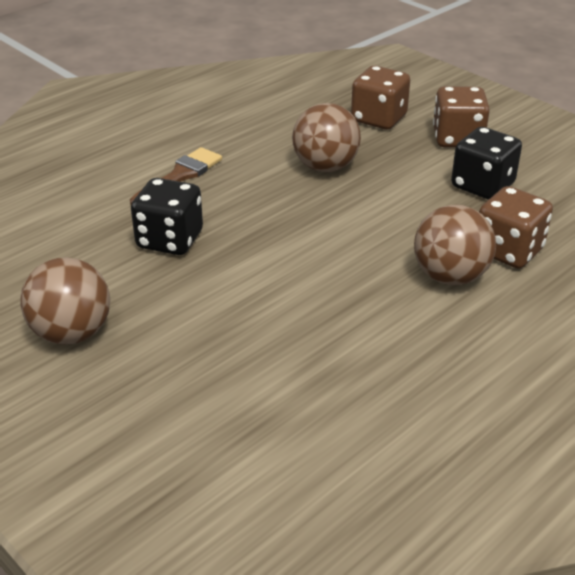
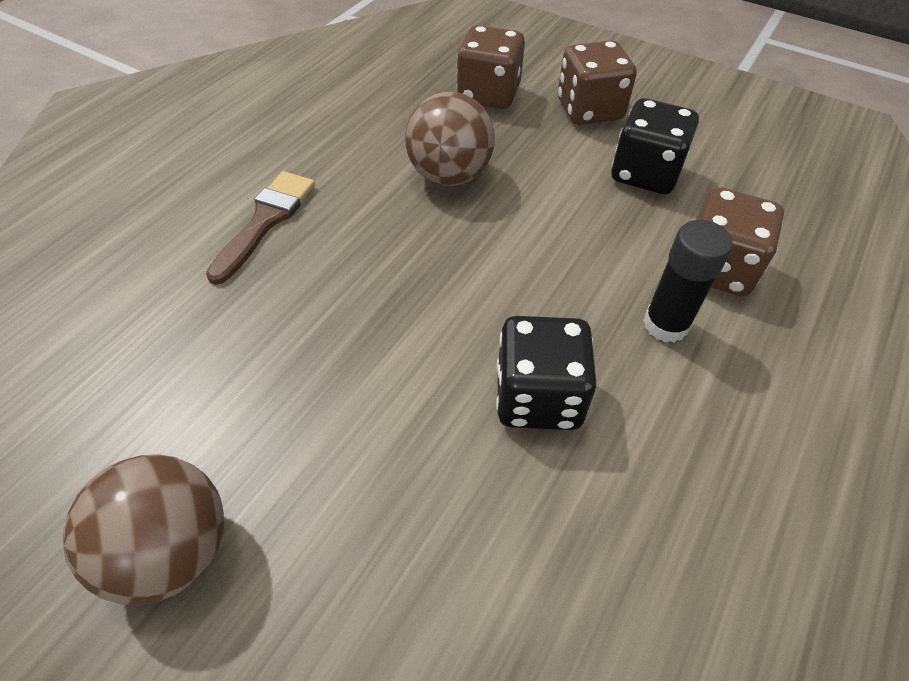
camera: 15 degrees left, 15 degrees up
black dice [131,178,203,255] -> black dice moved to [496,316,597,430]
brown ball [414,205,496,286] -> black glue stick [643,220,733,343]

